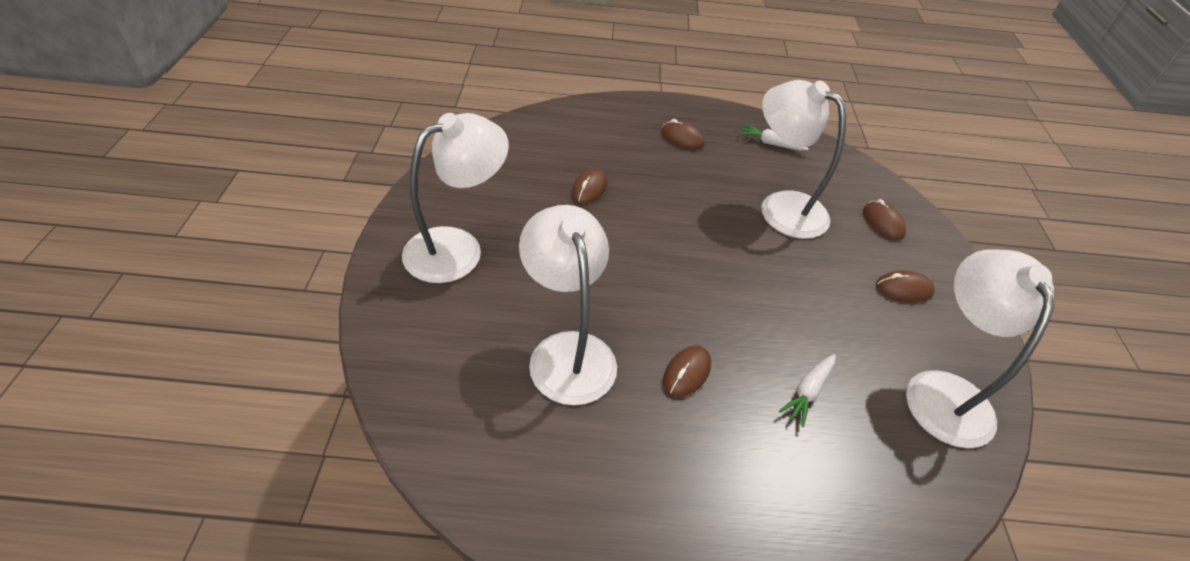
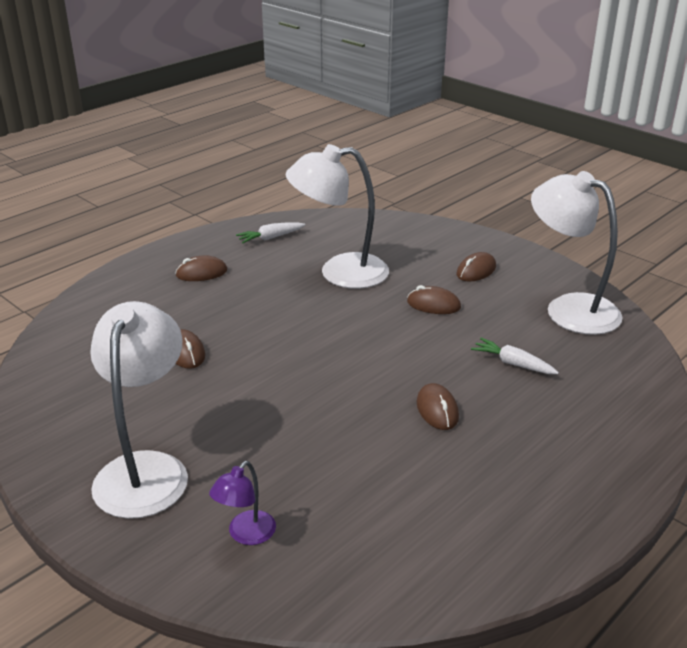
camera: 45 degrees left, 15 degrees down
white lamp [519,205,617,405] -> none
white carrot [779,354,836,427] -> white carrot turned 135 degrees clockwise [471,338,559,374]
brown mouse [863,199,906,240] -> brown mouse moved to [407,285,461,314]
none -> purple lamp [209,461,276,545]

